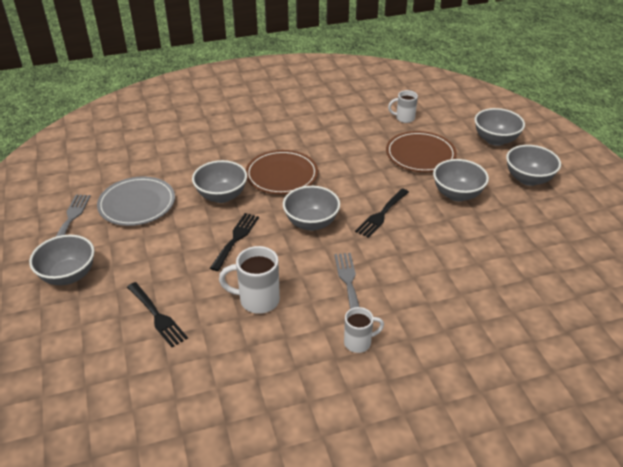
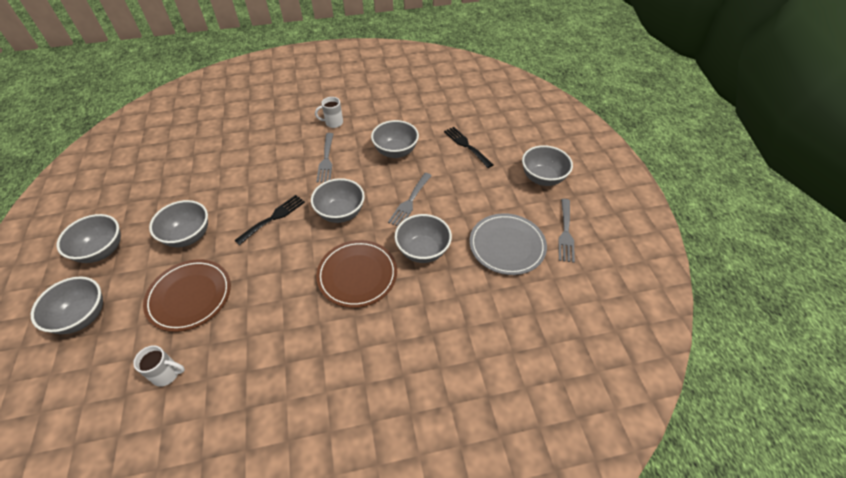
camera: 175 degrees left, 10 degrees up
black fork [210,213,259,271] -> grey fork [388,173,432,226]
white mug [219,246,280,314] -> grey bowl [371,120,419,158]

